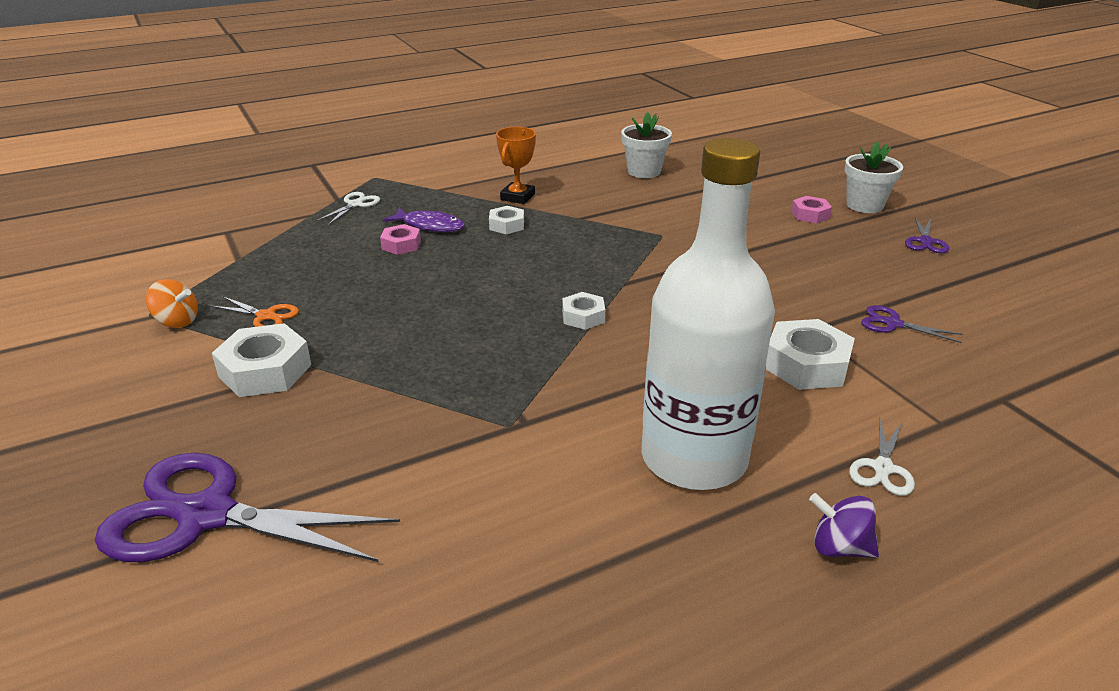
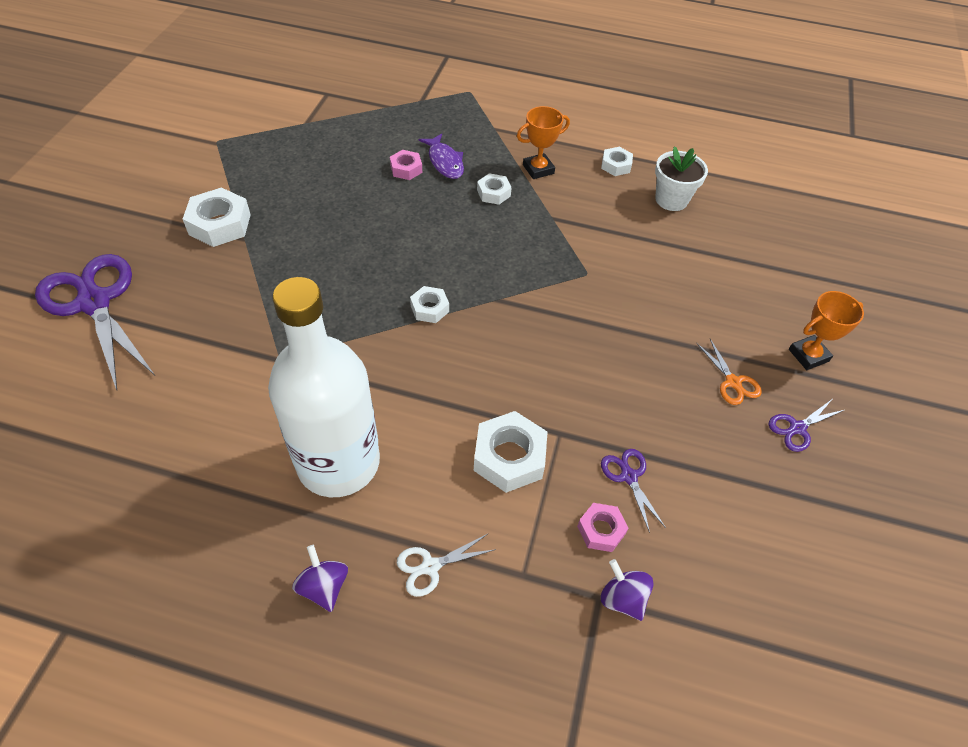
camera: 40 degrees right, 20 degrees up
orange spinning top [146,279,198,328] -> none
orange scissors [211,297,299,327] -> orange scissors moved to [696,339,762,405]
white scissors [316,192,380,225] -> none
pink nut [791,196,832,224] -> pink nut moved to [577,503,628,552]
white flower pot [844,141,903,213] -> orange trophy [789,291,864,370]
none -> white nut [601,147,633,176]
none -> purple spinning top [601,559,654,621]

